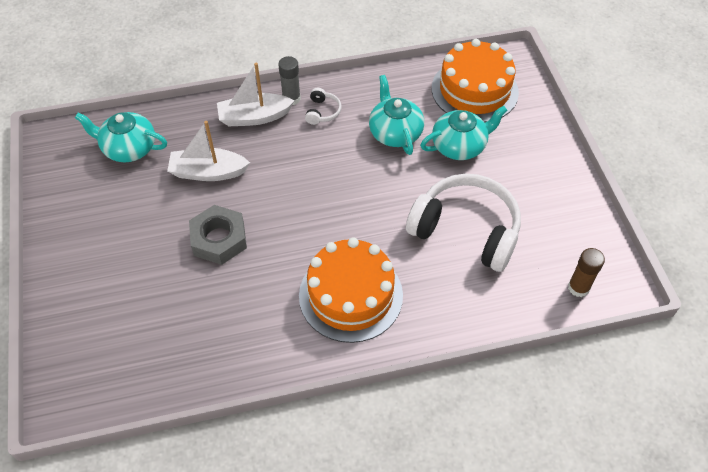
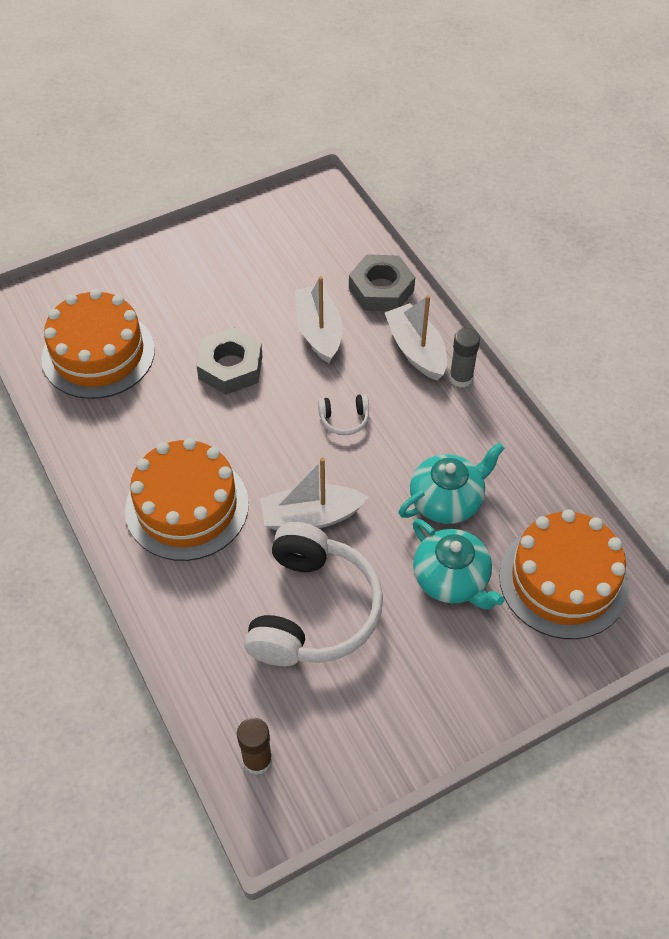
camera: 75 degrees right, 0 degrees up
turquoise teapot [75,112,167,162] -> none
white headphones [305,88,342,125] -> white headphones moved to [318,394,369,435]
none -> orange cake [41,289,155,399]
none -> white boat [260,457,368,530]
none -> grey nut [349,254,415,311]

